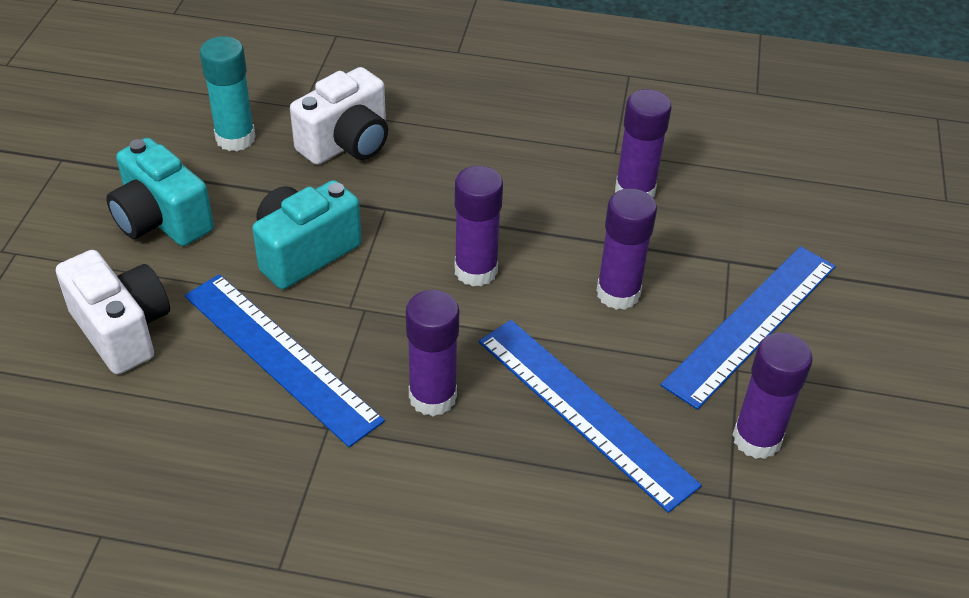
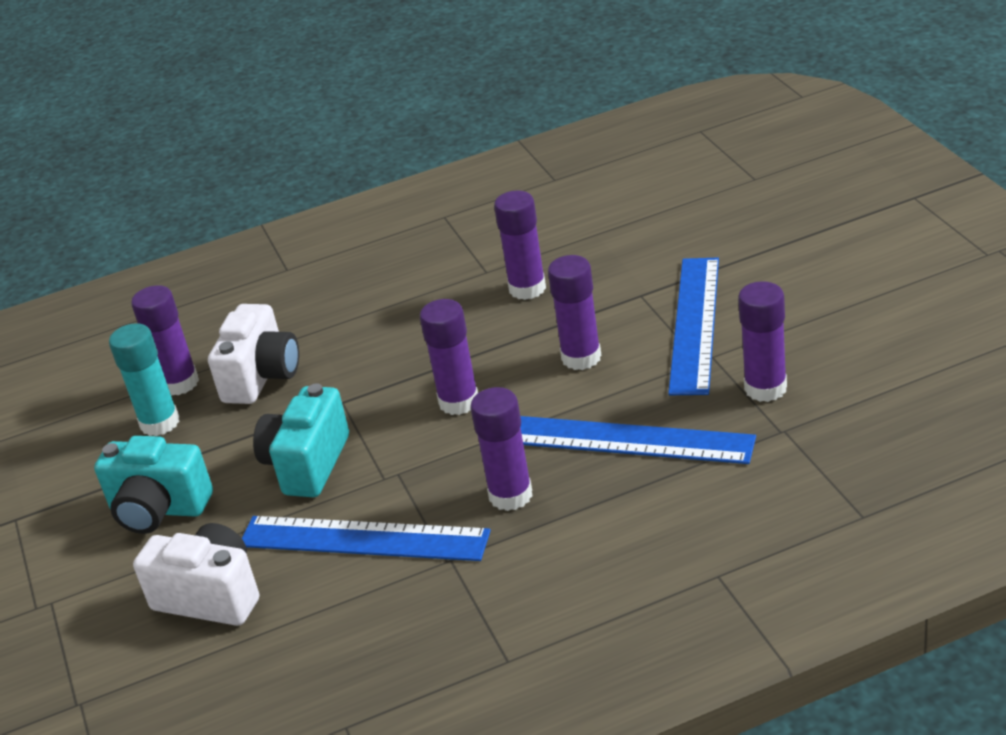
camera: 25 degrees left, 10 degrees down
none -> purple glue stick [131,285,199,396]

